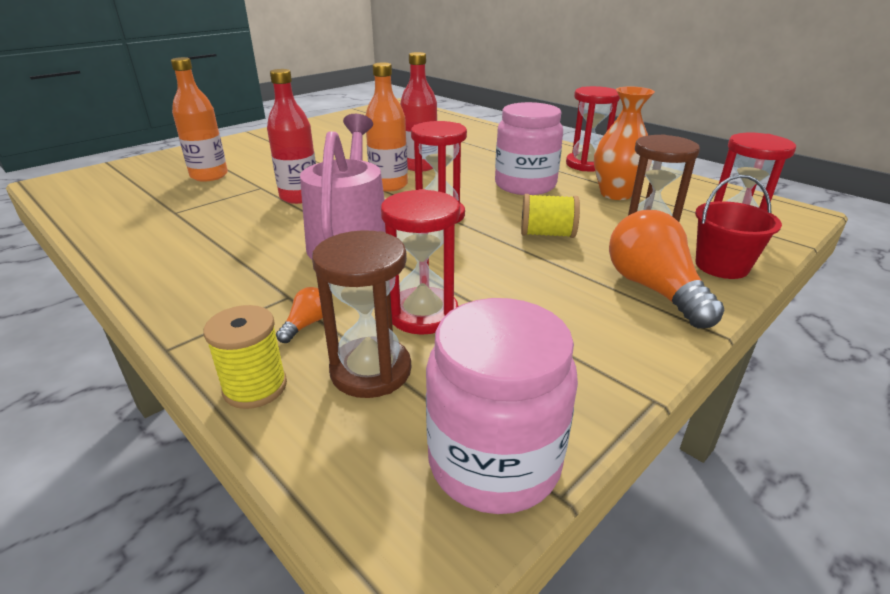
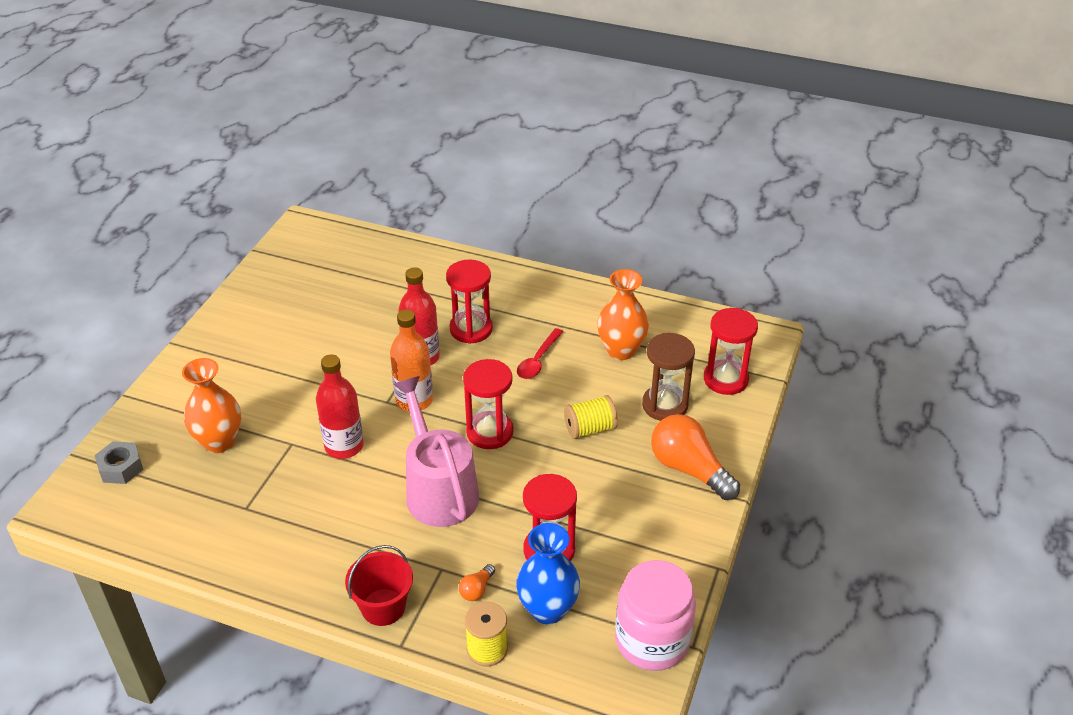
camera: 25 degrees left, 10 degrees up
orange bottle [171,57,228,182] -> orange vase [182,358,241,453]
orange light bulb [276,287,323,343] -> orange light bulb turned 150 degrees counterclockwise [459,564,495,601]
brown hourglass [312,230,411,398] -> blue vase [516,523,580,624]
pink jar [495,102,563,195] -> red spoon [517,328,563,379]
red hourglass [566,86,620,172] -> red hourglass moved to [446,259,493,344]
red bucket [695,175,782,279] -> red bucket moved to [345,545,413,626]
none -> grey nut [95,441,143,484]

